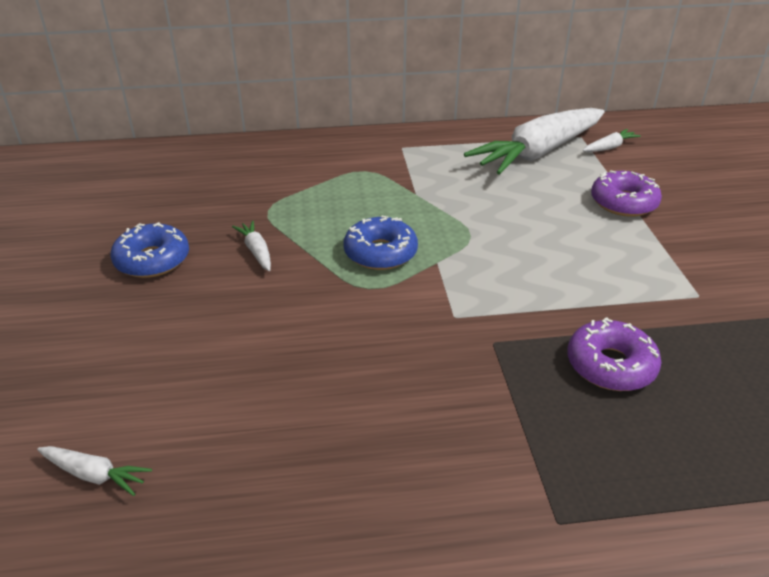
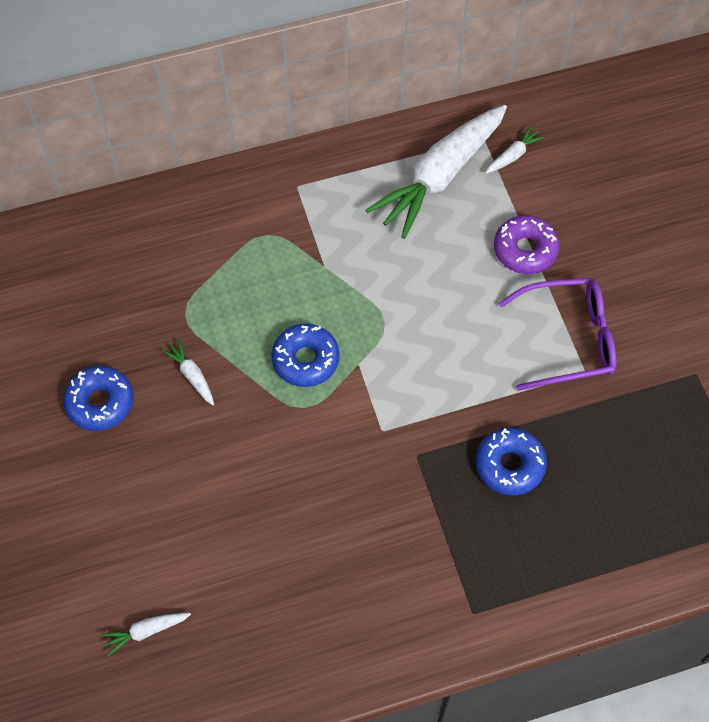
camera: 10 degrees left, 25 degrees up
white carrot [37,446,152,496] -> white carrot turned 150 degrees clockwise [101,613,191,656]
purple donut [567,317,661,391] -> blue donut [476,428,547,495]
none -> purple glasses [498,278,616,391]

